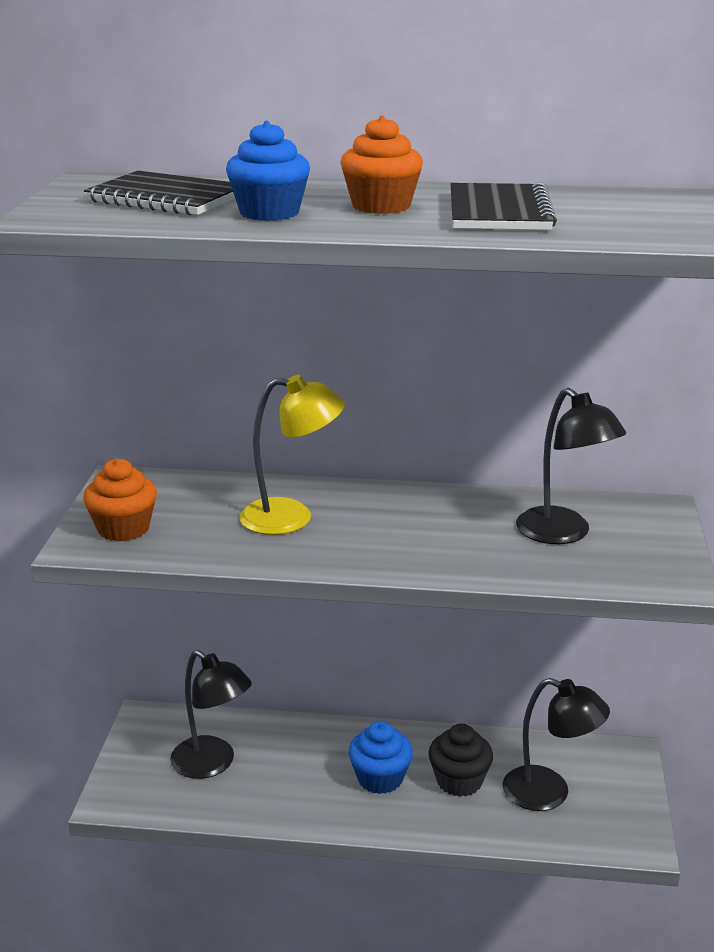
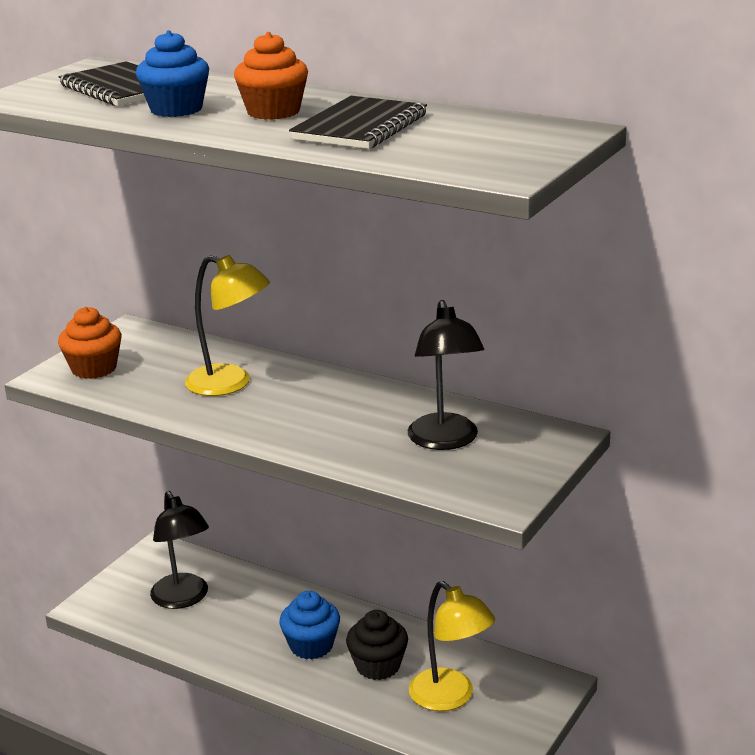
camera: 25 degrees right, 0 degrees up
black lamp [502,678,610,811] -> yellow lamp [409,581,495,711]

